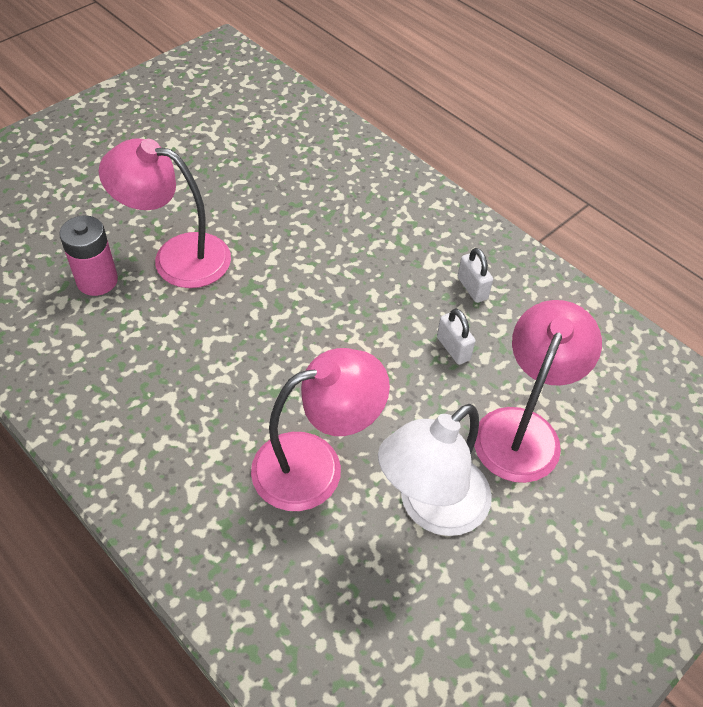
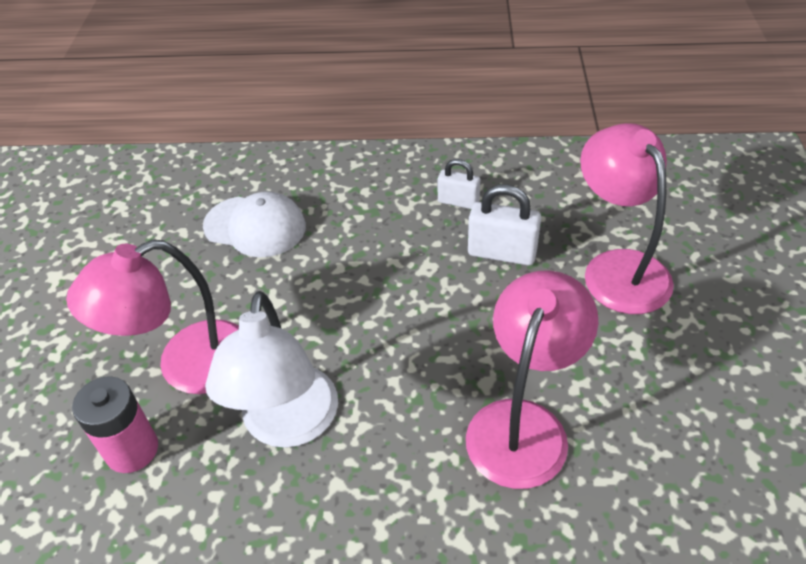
camera: 40 degrees left, 5 degrees down
white lamp [378,404,492,536] -> white lamp moved to [205,291,338,448]
white padlock [437,308,475,365] -> white padlock [468,185,541,266], size x1.55
none -> white cap [203,191,306,257]

